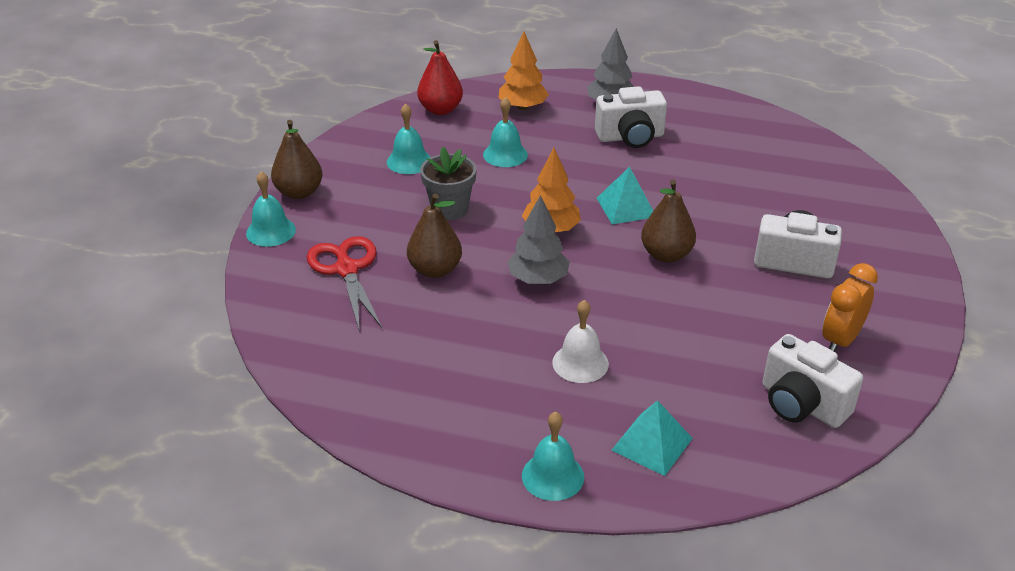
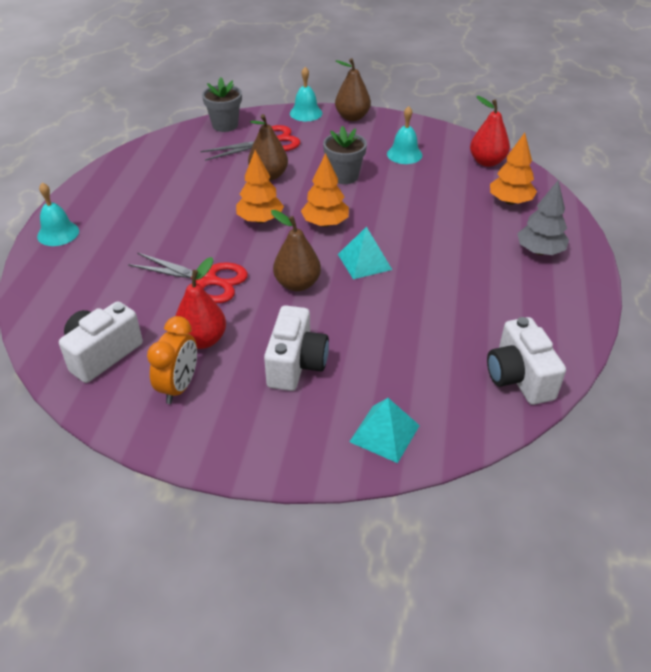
camera: 85 degrees right, 5 degrees up
turquoise bell [483,97,528,167] -> none
grey tree [507,195,570,284] -> orange tree [236,150,284,223]
white bell [552,300,609,383] -> none
white camera [595,86,667,148] -> white camera moved to [487,317,566,405]
turquoise pyramid [612,400,693,476] -> turquoise pyramid moved to [349,398,420,463]
orange clock [822,263,878,352] -> orange clock turned 75 degrees clockwise [147,316,197,404]
none -> red scissors [128,253,248,303]
none -> red pear [175,257,226,349]
none -> grey flower pot [202,77,242,132]

